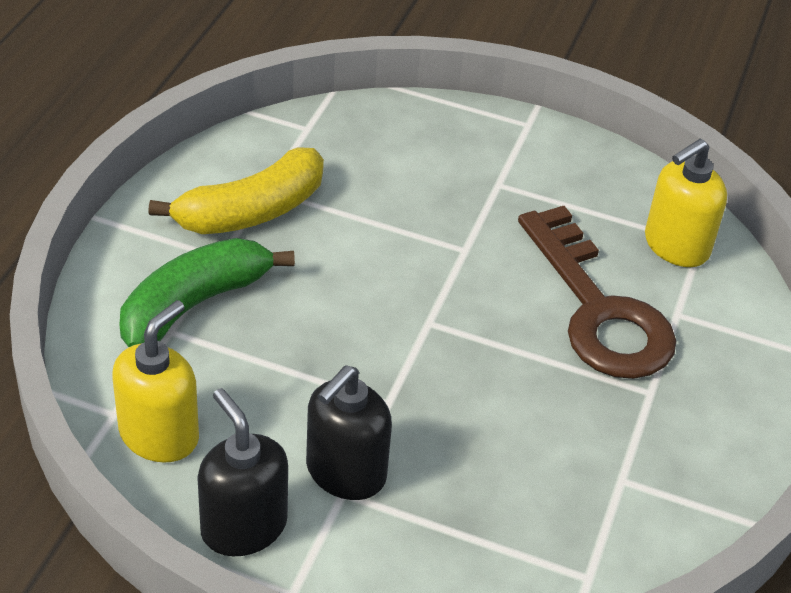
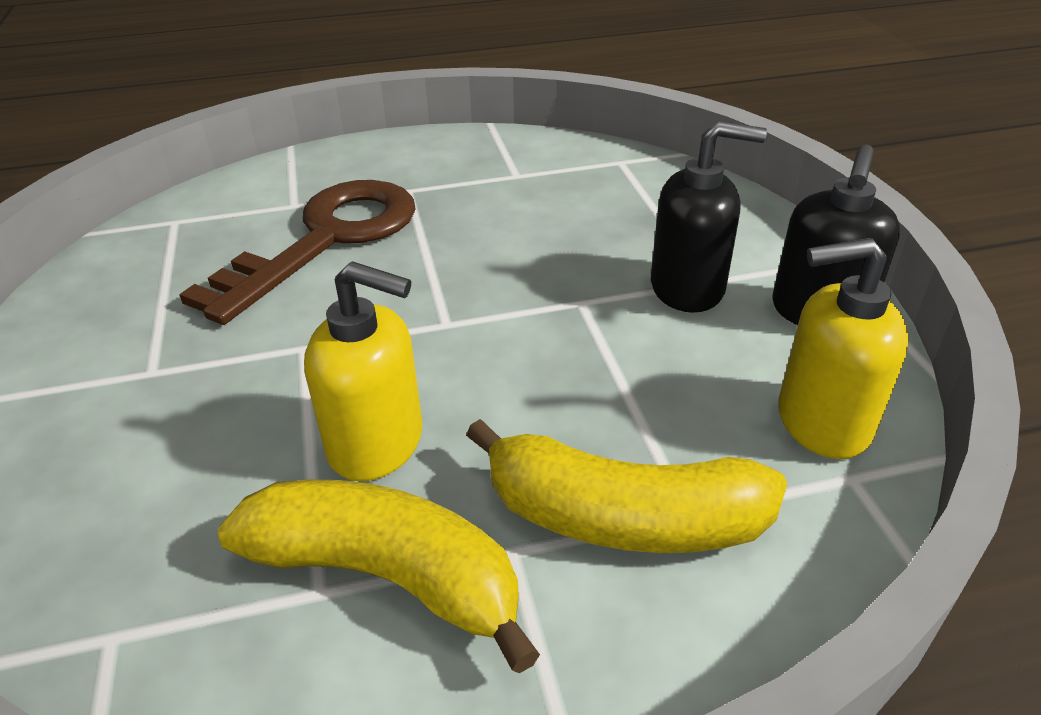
camera: 120 degrees left, 5 degrees down
green banana [120,238,295,347] -> yellow banana [466,419,787,553]
yellow soap dispenser [645,139,727,267] -> yellow soap dispenser moved to [304,261,423,481]

